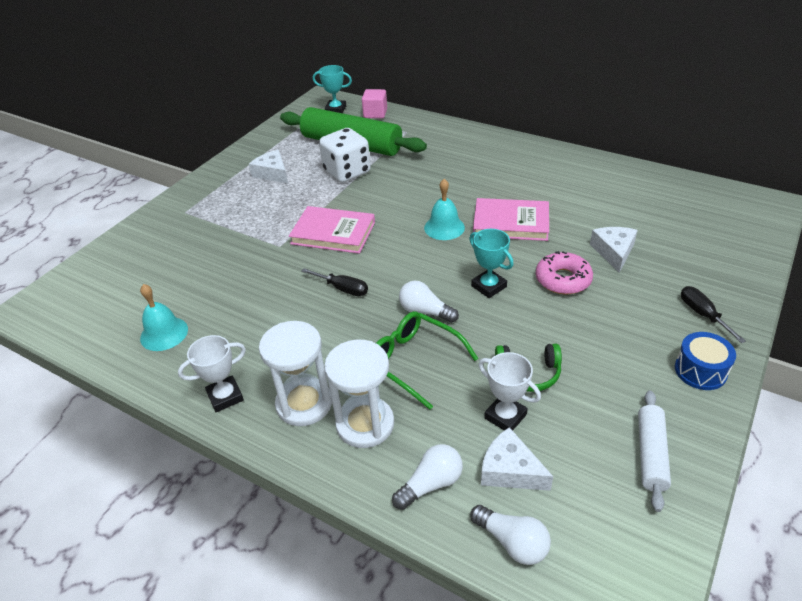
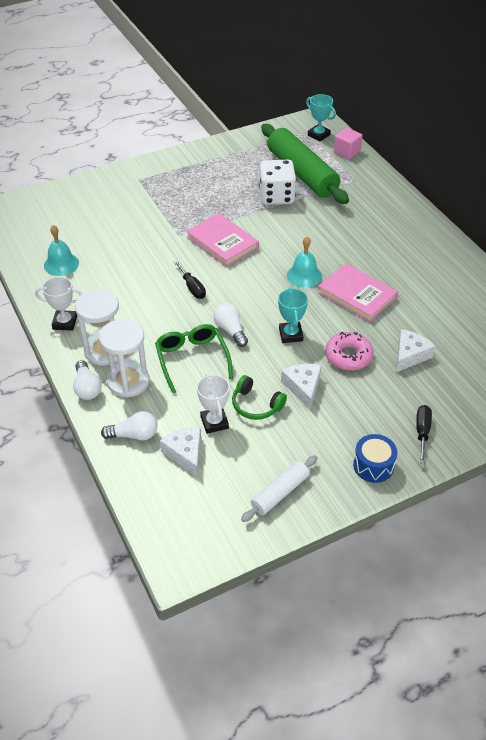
camera: 30 degrees right, 5 degrees up
white cheese [249,150,288,184] -> white cheese moved to [281,364,321,409]
white light bulb [470,505,551,565] -> white light bulb moved to [73,360,102,400]

